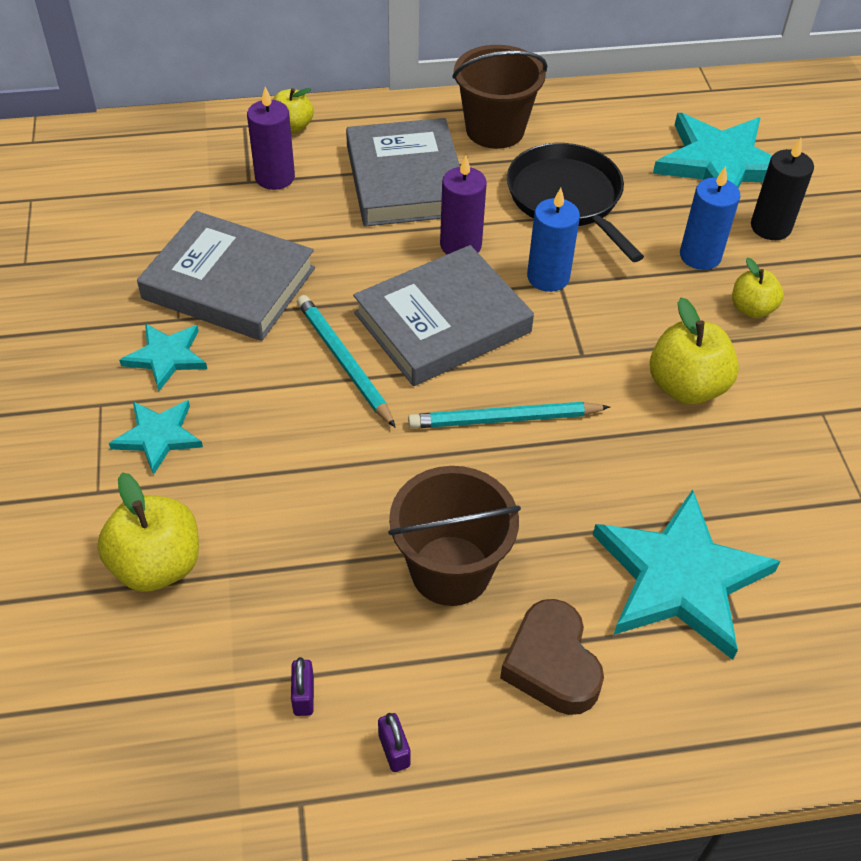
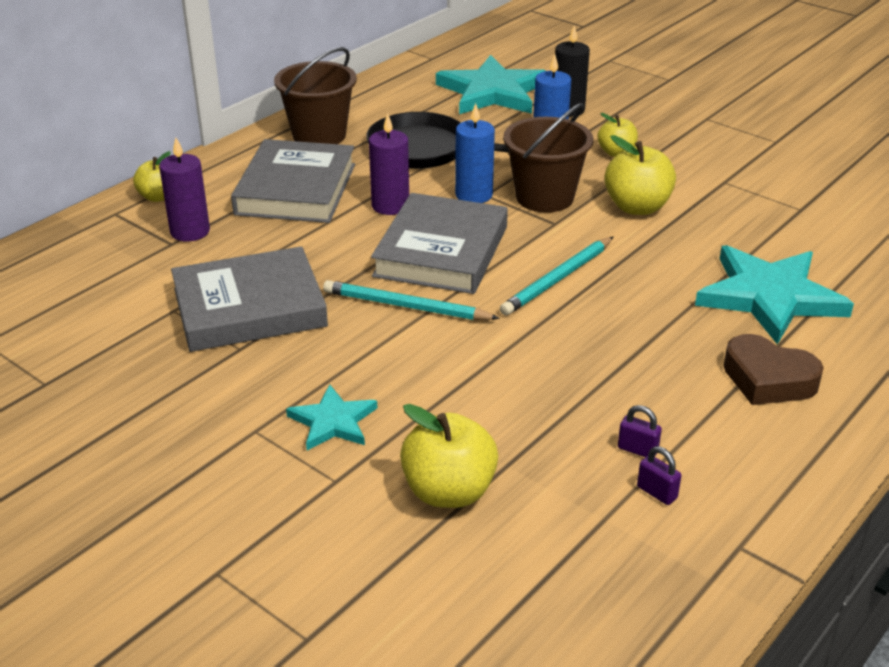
camera: 40 degrees left, 15 degrees down
turquoise star [119,323,207,391] -> none
grey book [346,118,460,227] -> grey book turned 60 degrees clockwise [231,139,355,223]
purple padlock [378,713,411,772] -> purple padlock moved to [618,405,662,457]
brown bucket [388,466,521,606] -> brown bucket moved to [503,103,593,213]

